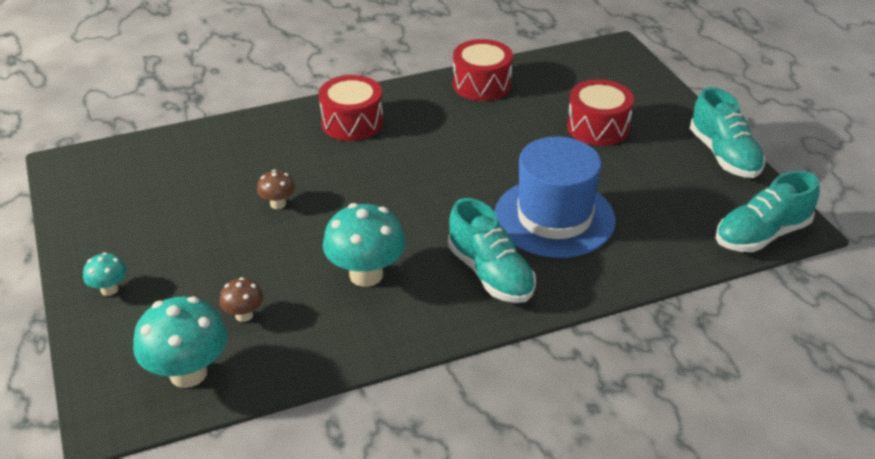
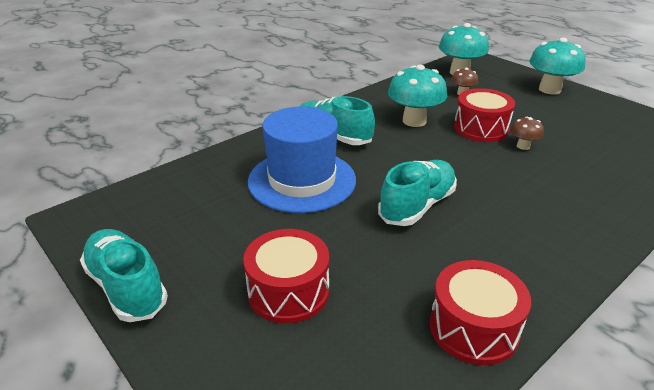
camera: 160 degrees right, 5 degrees down
turquoise mushroom [83,252,127,296] -> turquoise mushroom [529,38,585,95], size x1.97
red drum [319,75,383,141] -> red drum moved to [454,88,515,142]
turquoise shoe [716,171,820,252] -> turquoise shoe moved to [378,160,457,226]

